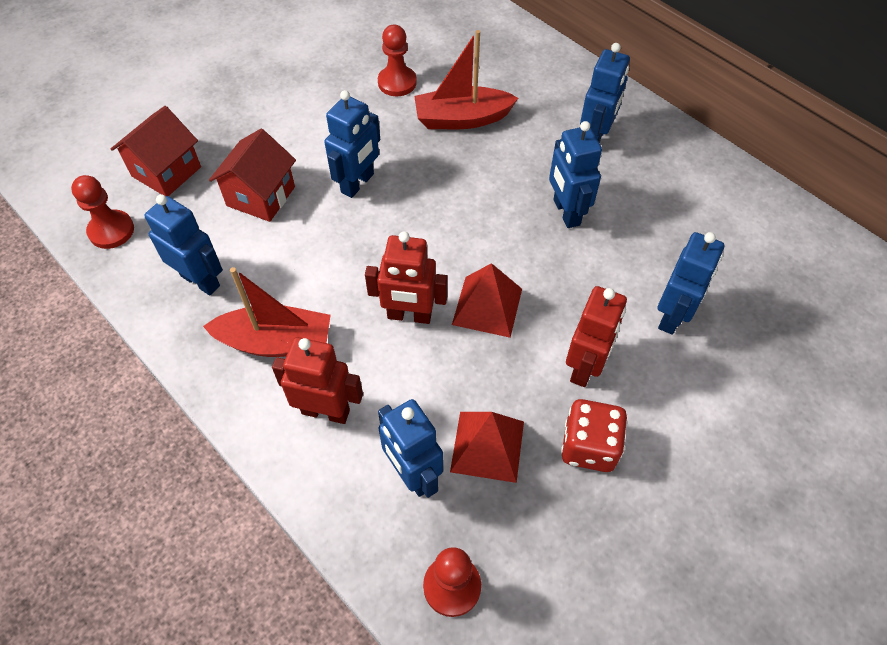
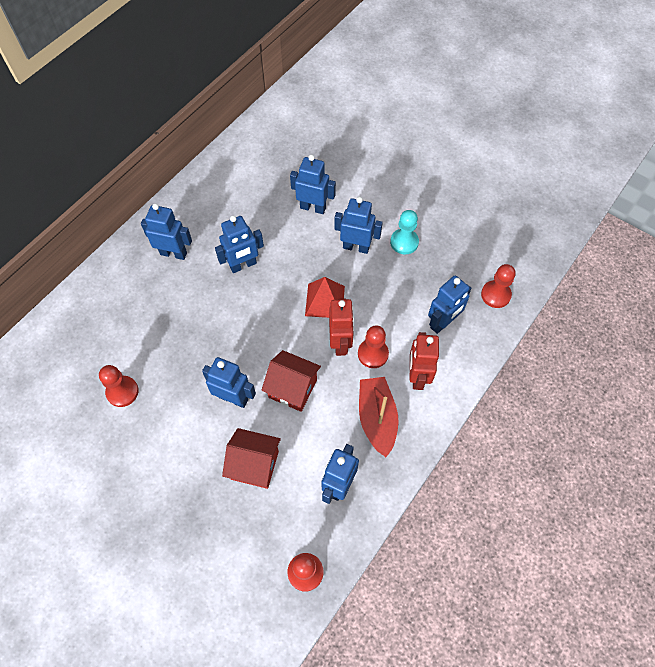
camera: 100 degrees left, 5 degrees up
red house [111,106,201,196] -> red house moved to [261,350,321,412]
red boat [414,30,518,129] -> none
red pyramid [450,412,524,483] -> none
red dice [561,399,627,472] -> turquoise pawn [390,210,419,254]
red robot [566,286,627,387] -> blue robot [334,197,383,254]
none -> red pawn [358,325,389,368]

